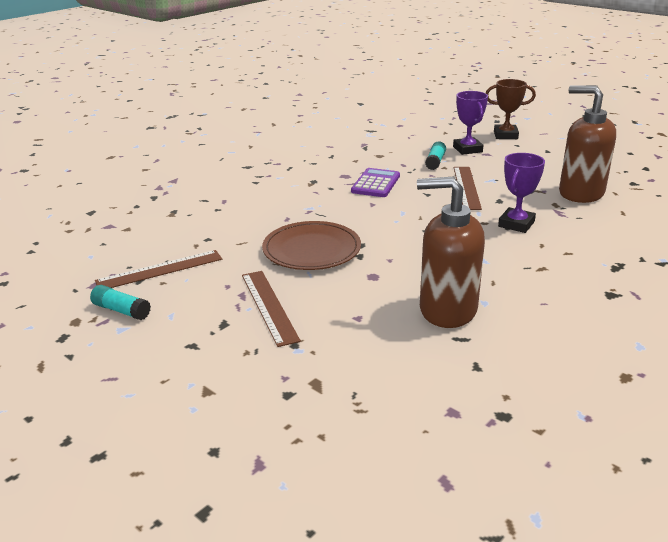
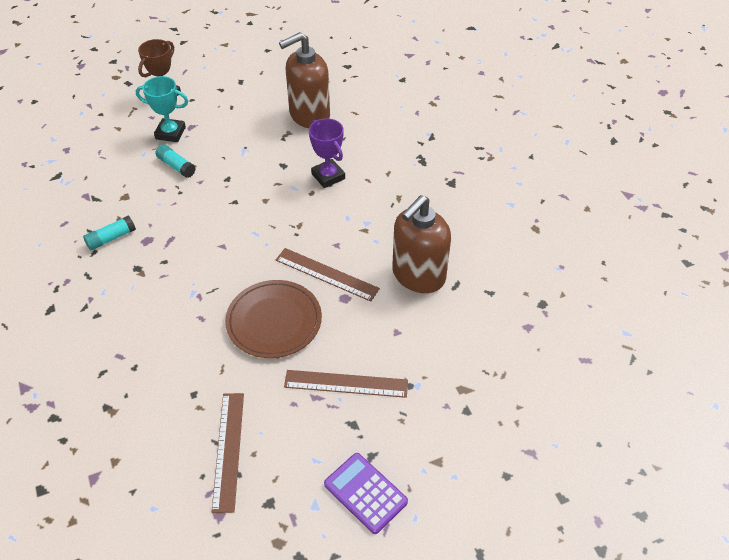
camera: 65 degrees left, 20 degrees up
turquoise glue stick [90,285,151,320] -> turquoise glue stick moved to [83,216,136,250]
purple calculator [351,168,400,197] -> purple calculator moved to [324,453,408,534]
purple trophy [453,91,488,155] -> turquoise trophy [136,76,188,142]
brown ruler [454,167,482,210] -> brown ruler moved to [276,248,380,302]

